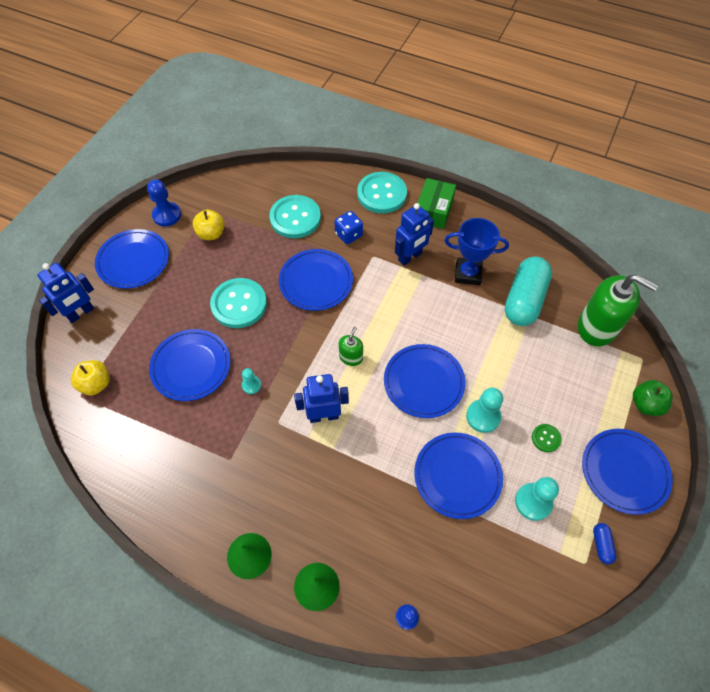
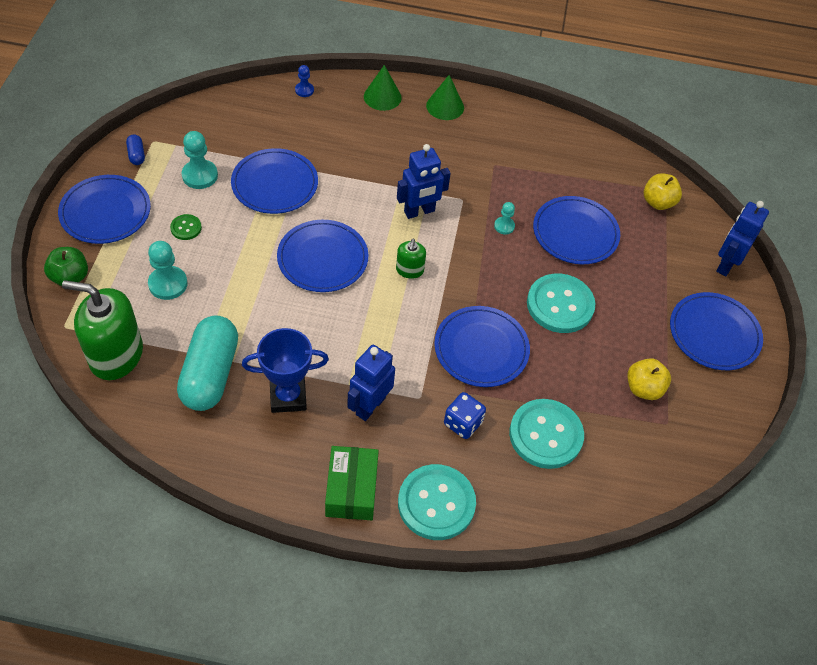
camera: 160 degrees right, 5 degrees down
blue pawn [147,180,181,226] -> none
turquoise pawn [466,387,503,433] -> turquoise pawn moved to [148,241,188,300]

